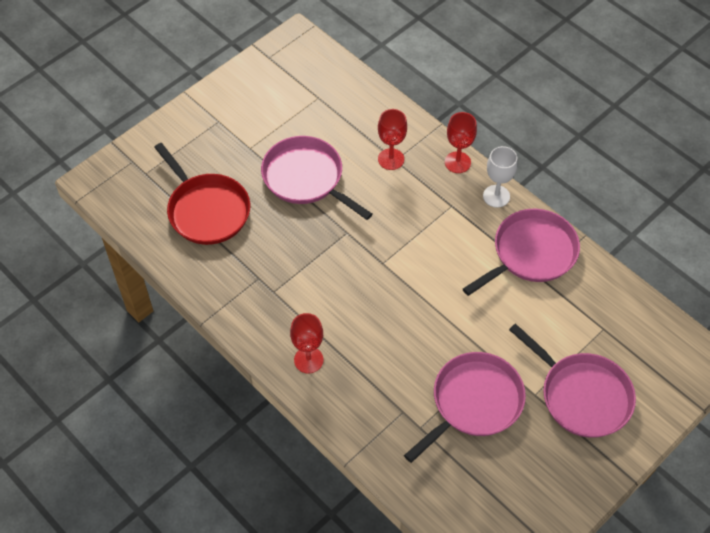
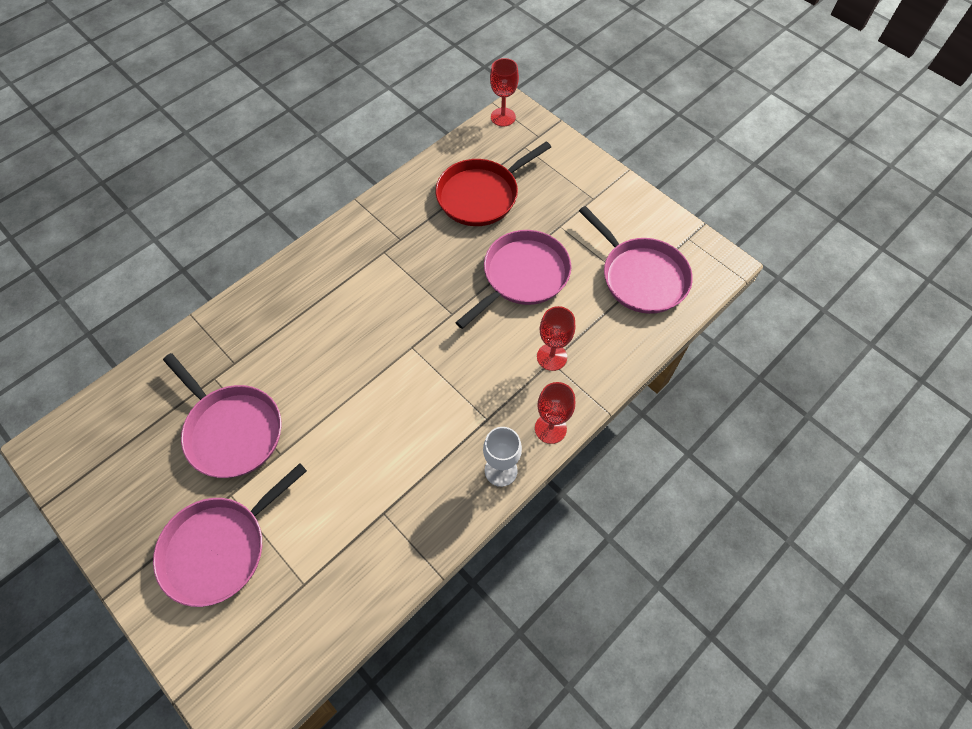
camera: 90 degrees right, 5 degrees up
red goblet [290,313,323,373] -> red goblet moved to [490,58,519,127]
pink pan [463,209,580,296] -> pink pan moved to [579,206,693,314]

